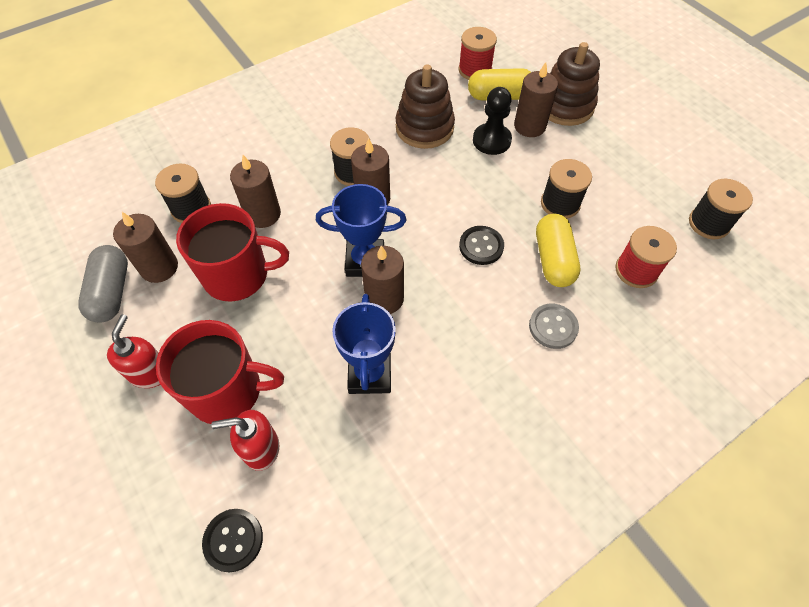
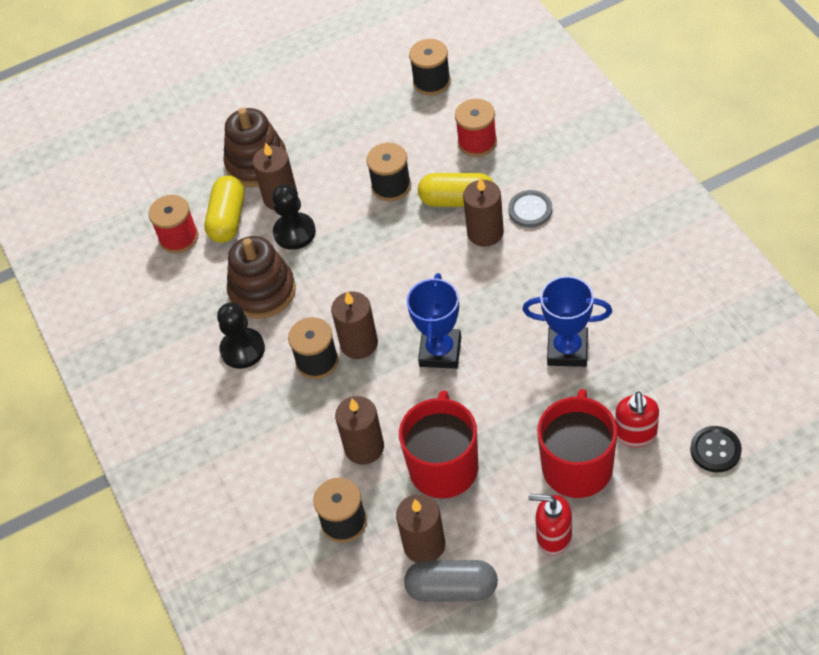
camera: 75 degrees left, 5 degrees down
brown candle [361,245,404,314] -> brown candle moved to [463,177,504,247]
black button [459,226,504,265] -> none
none -> black pawn [217,303,265,369]

